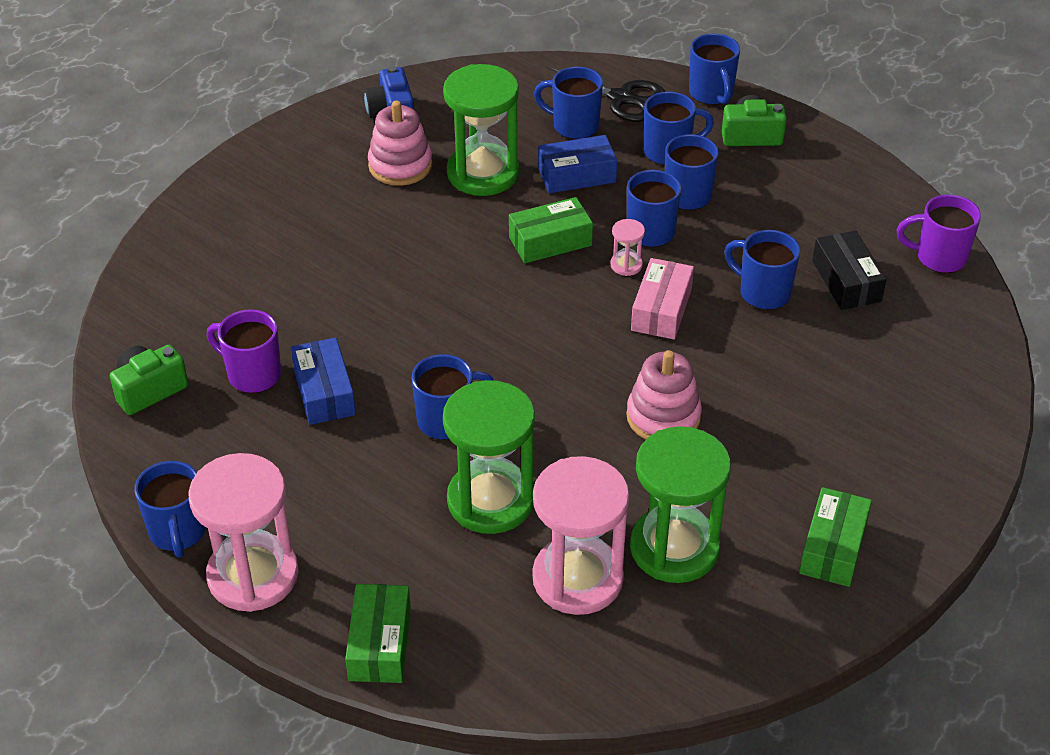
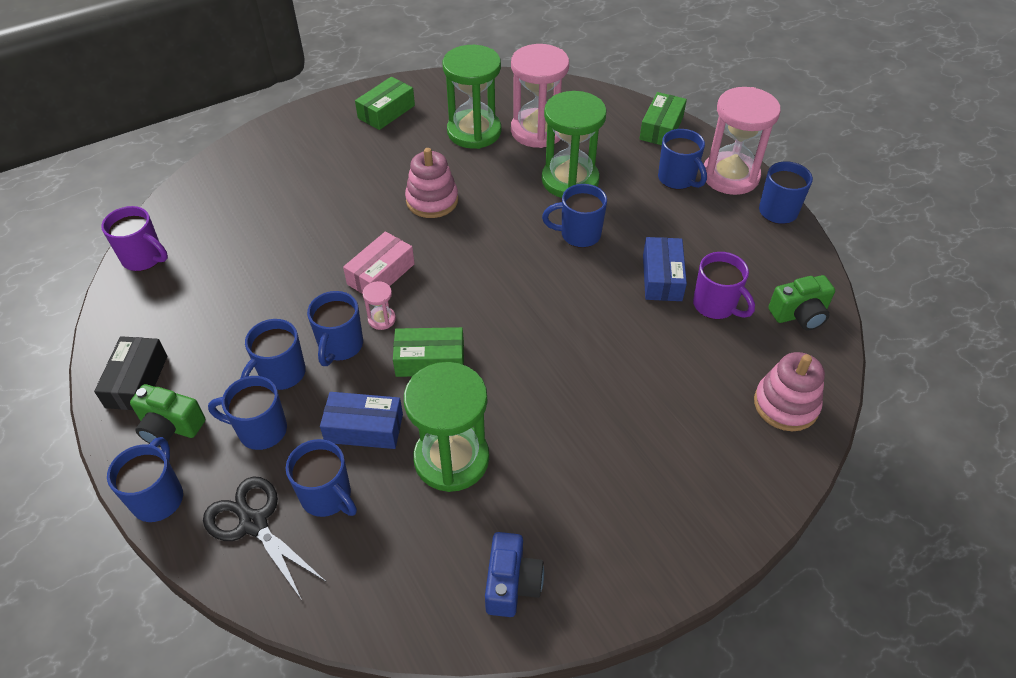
camera: 160 degrees left, 5 degrees up
pink stacking toy [368,101,432,186] -> pink stacking toy moved to [754,352,825,431]
blue mug [724,230,800,310] -> blue mug moved to [658,129,707,190]
black box [812,231,887,310] -> black box moved to [94,336,167,410]

